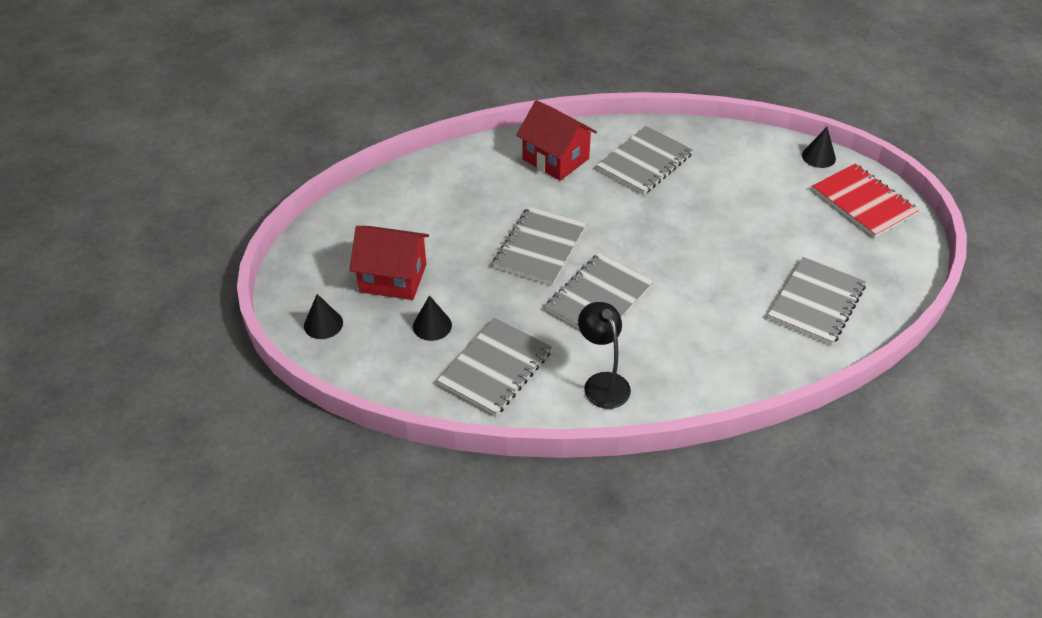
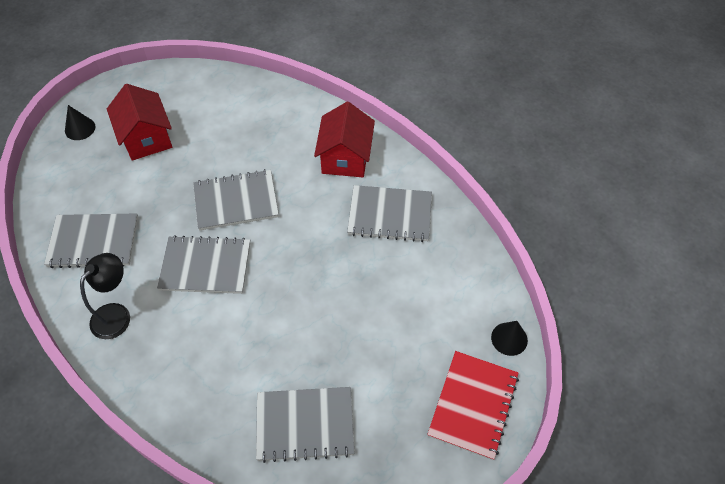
camera: 55 degrees right, 10 degrees up
black cone [413,295,452,341] -> none

